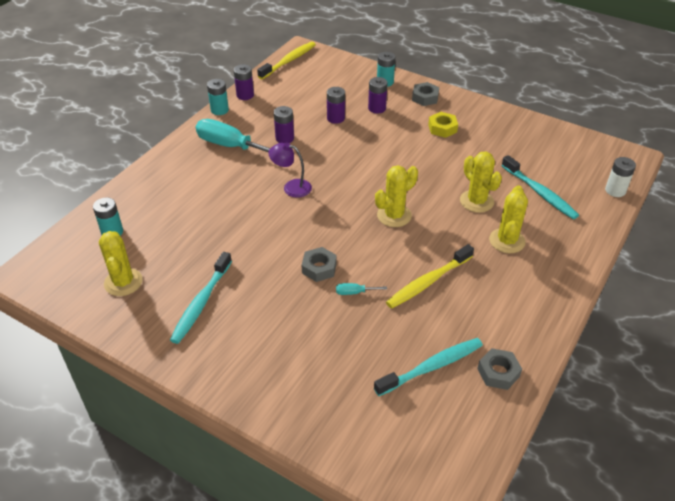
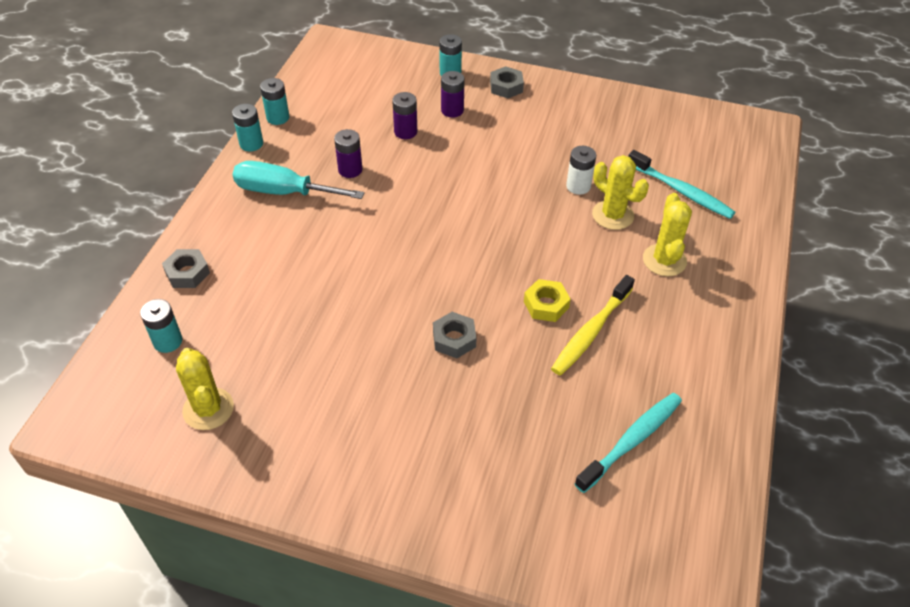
camera: 15 degrees left, 5 degrees up
turquoise toothbrush [170,252,232,344] -> none
purple battery [234,64,254,100] -> turquoise battery [260,78,289,125]
yellow toothbrush [257,42,316,80] -> none
purple lamp [268,142,312,198] -> none
turquoise screwdriver [336,283,387,295] -> none
yellow cactus [375,165,418,227] -> none
yellow nut [428,112,458,138] -> yellow nut moved to [524,279,571,322]
grey nut [477,348,522,390] -> grey nut moved to [162,249,210,288]
white battery [605,157,636,197] -> white battery moved to [566,146,596,195]

